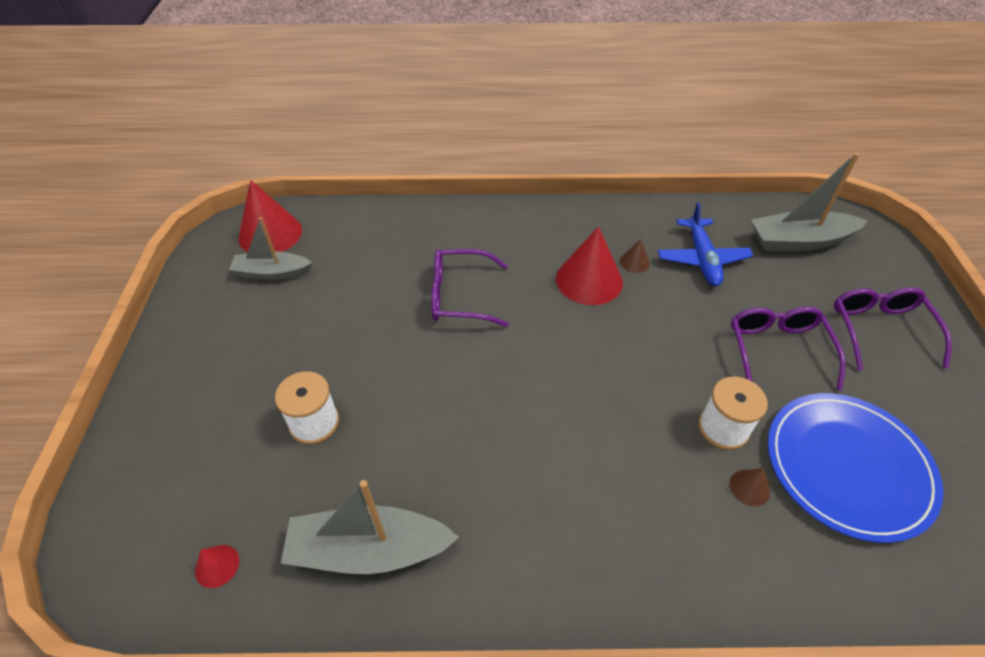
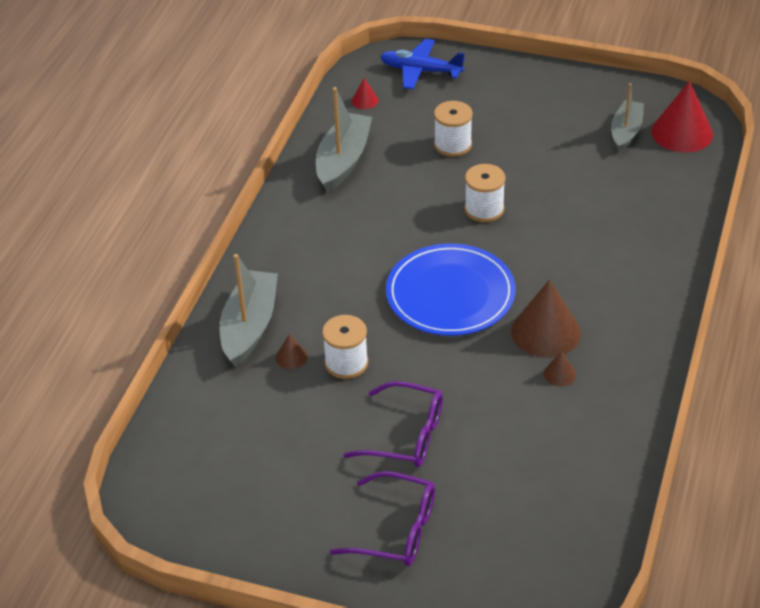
camera: 110 degrees right, 5 degrees down
purple glasses [431,249,509,327] -> none
red cone [556,226,623,305] -> brown cone [511,279,581,358]
blue plane [658,202,753,286] -> blue plane moved to [380,39,465,89]
grey boat [751,153,868,251] -> grey boat moved to [220,254,278,367]
blue plate [768,393,944,543] -> blue plate moved to [386,243,516,336]
none -> white spool [464,164,506,222]

